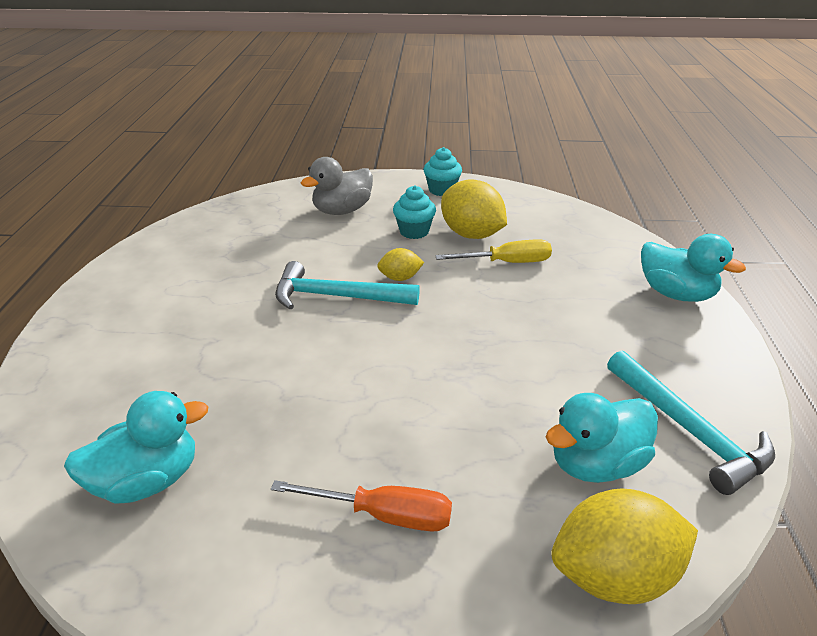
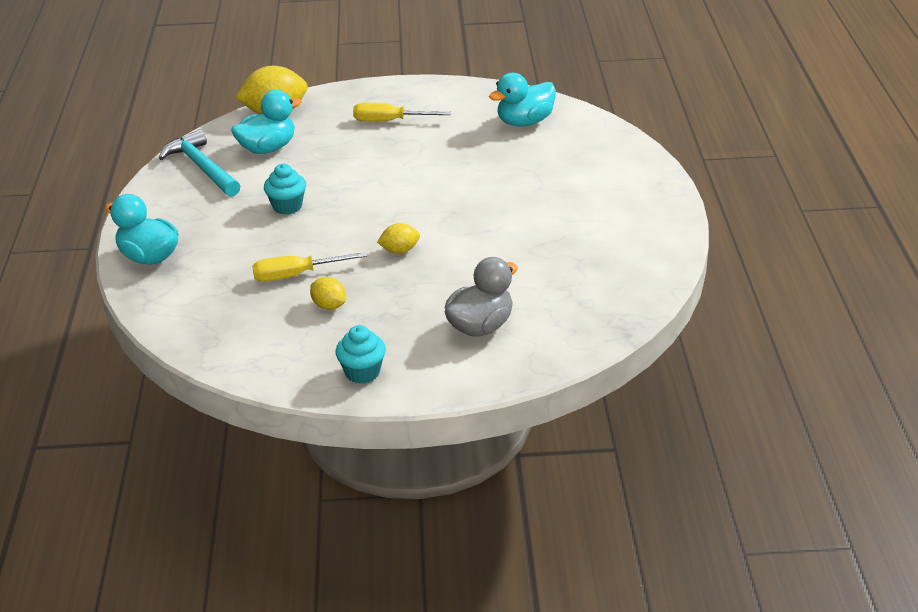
camera: 175 degrees right, 0 degrees up
orange screwdriver [271,480,452,532] -> yellow screwdriver [353,103,451,122]
turquoise hammer [275,261,420,310] -> none
turquoise cupcake [393,186,436,239] -> turquoise cupcake moved to [264,164,306,215]
yellow lemon [441,179,507,239] -> yellow lemon [310,277,346,310], size x0.52

